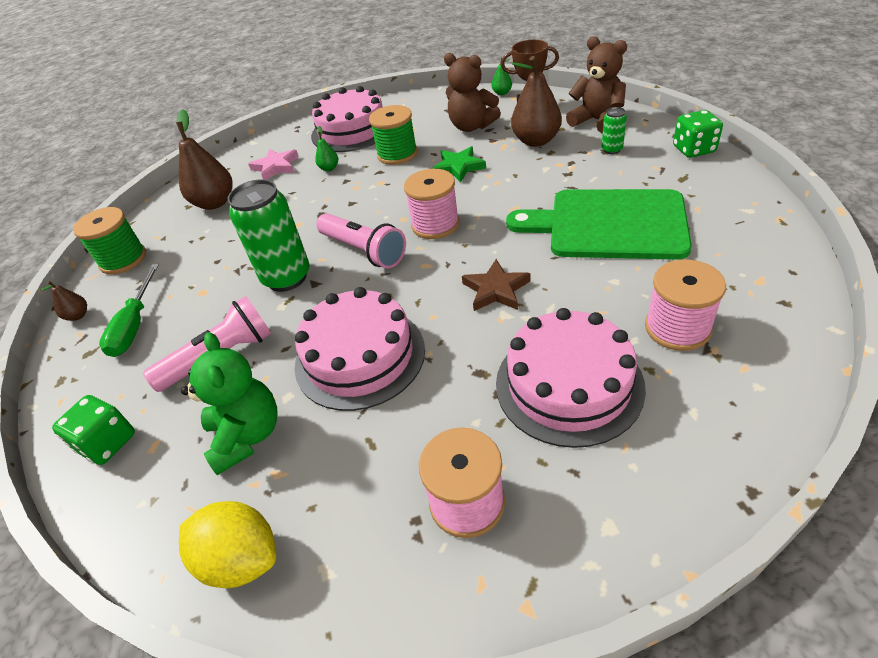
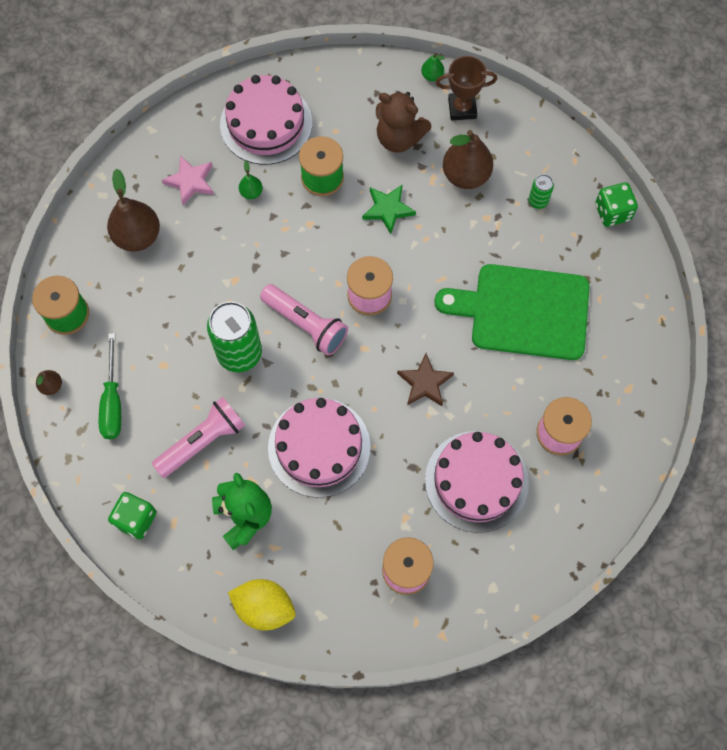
camera: 10 degrees left, 25 degrees up
brown teddy bear [566,36,627,134] -> none

